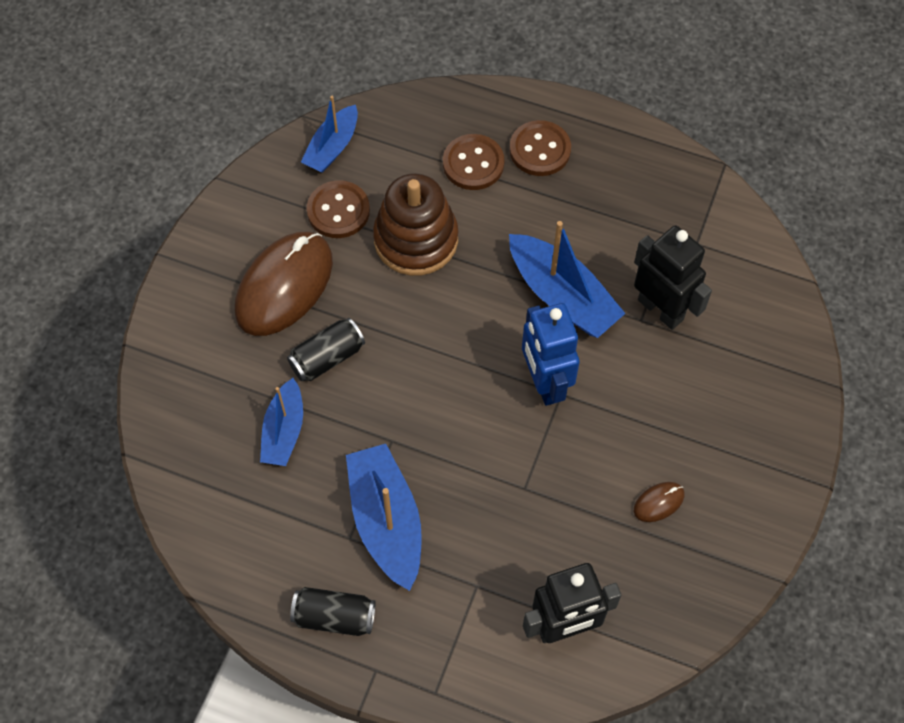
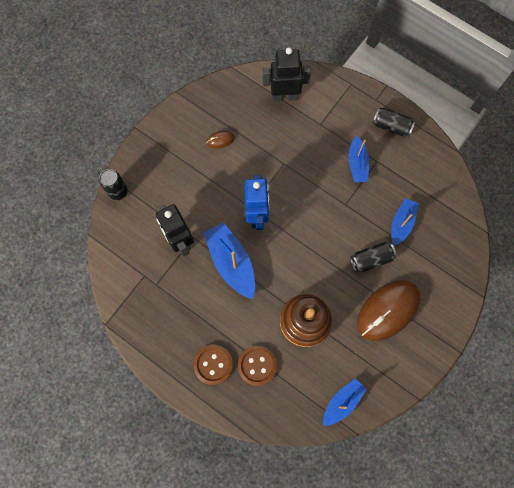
camera: 165 degrees left, 10 degrees up
brown button [307,180,370,238] -> none
blue boat [346,444,422,591] -> blue boat [349,136,369,182], size x0.64
none -> black can [99,169,128,200]

